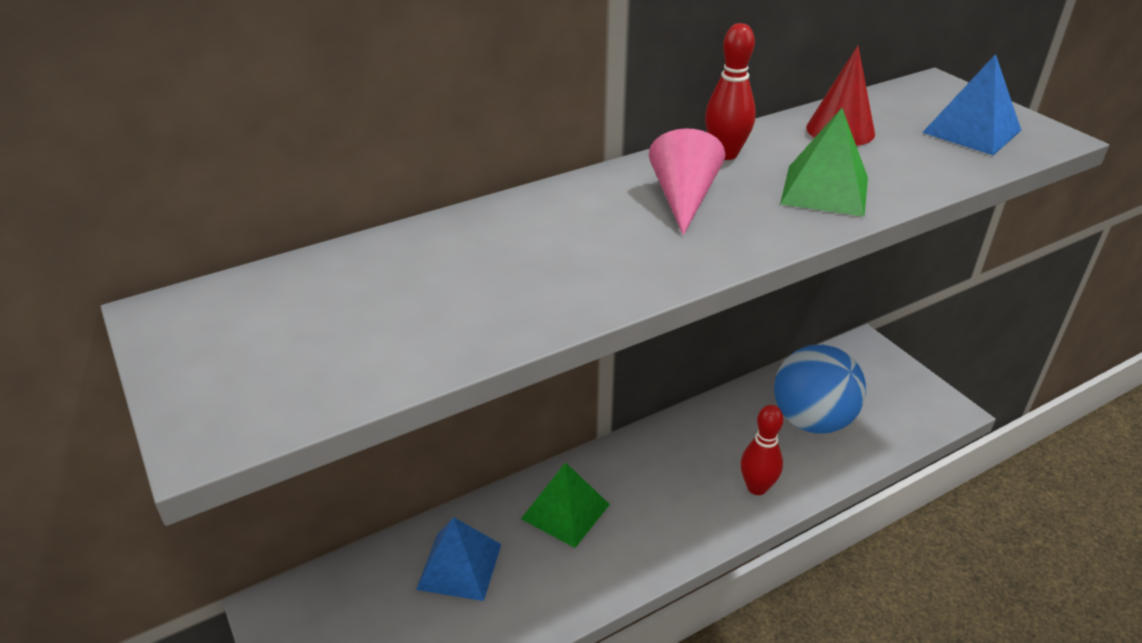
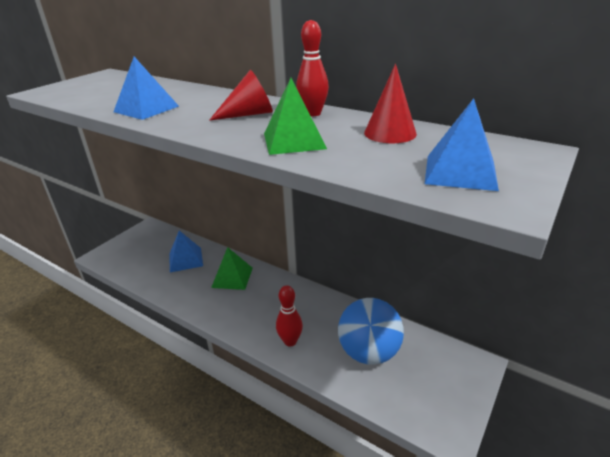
camera: 65 degrees right, 5 degrees down
pink cone [649,128,725,235] -> red cone [209,70,273,121]
none -> blue pyramid [114,57,179,120]

